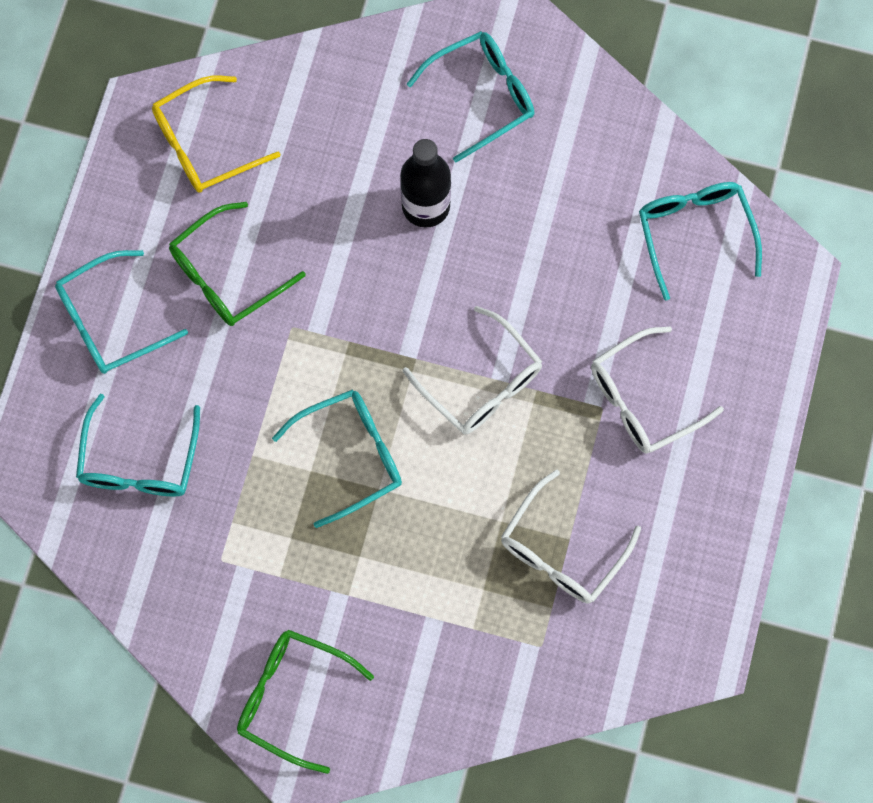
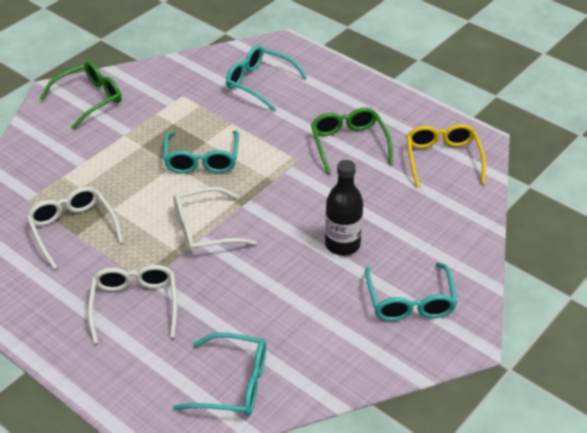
camera: 115 degrees right, 30 degrees down
turquoise glasses [55,250,188,374] -> none

